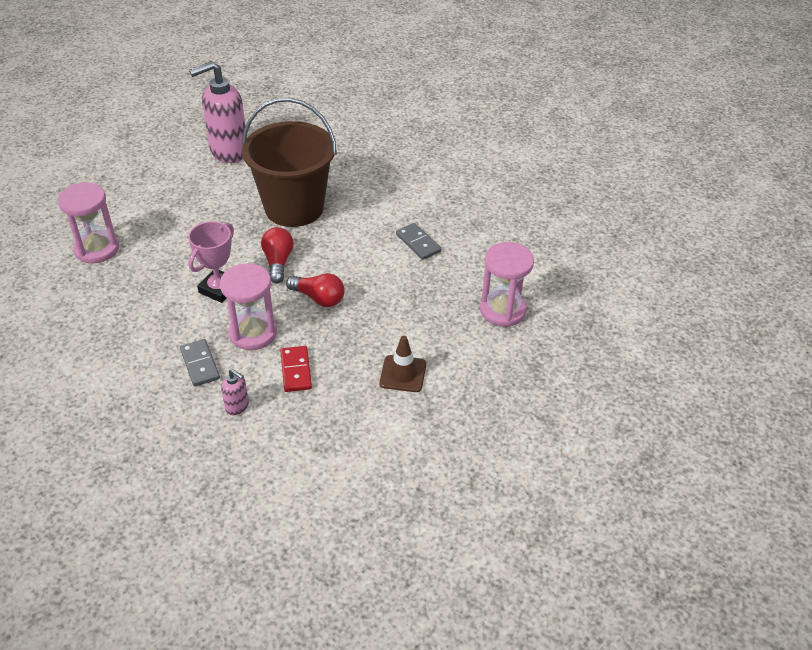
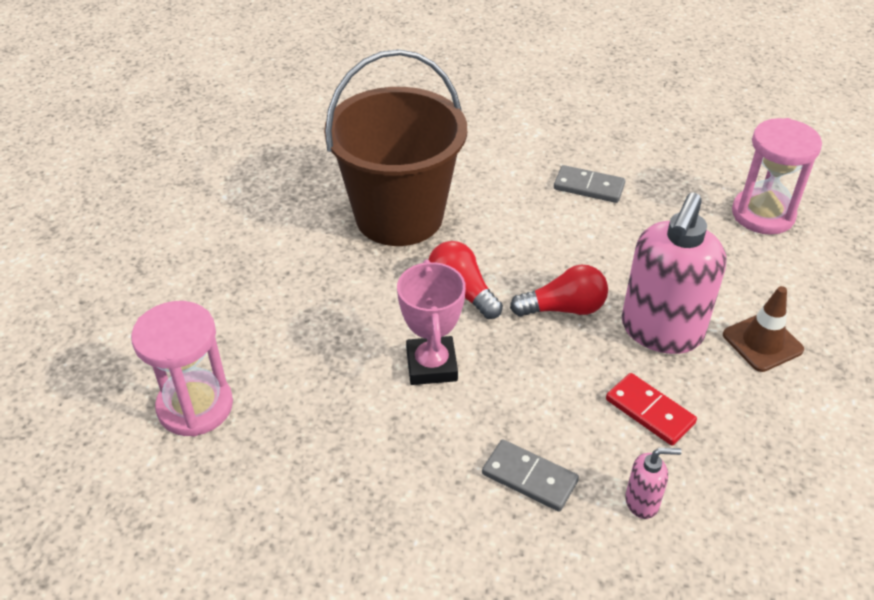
camera: 35 degrees left, 0 degrees up
pink soap dispenser [189,61,246,163] -> pink soap dispenser moved to [622,193,727,354]
pink hourglass [220,263,277,350] -> none

